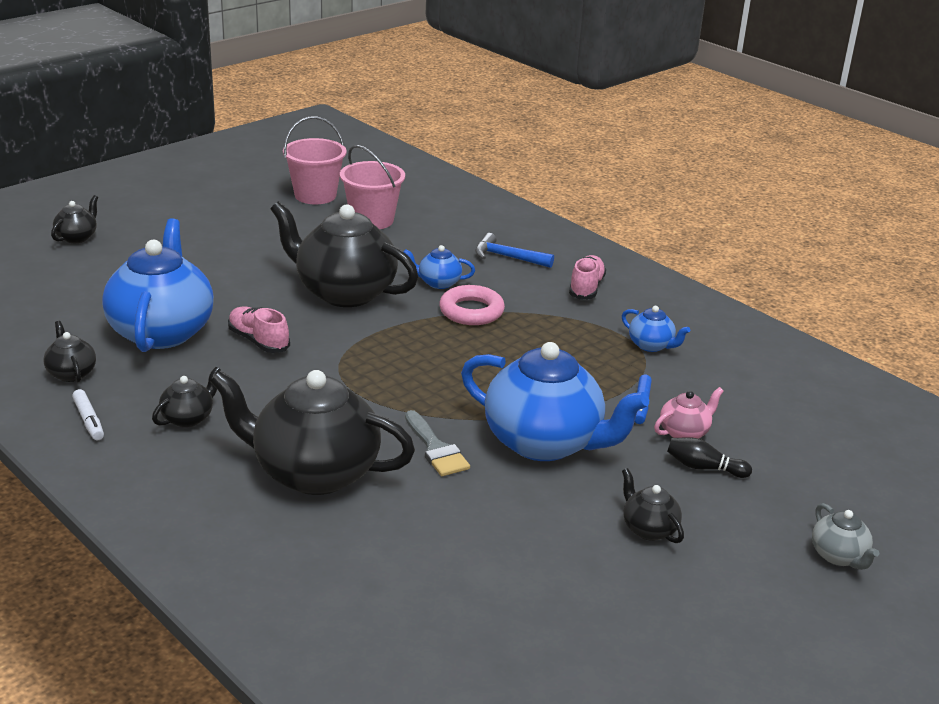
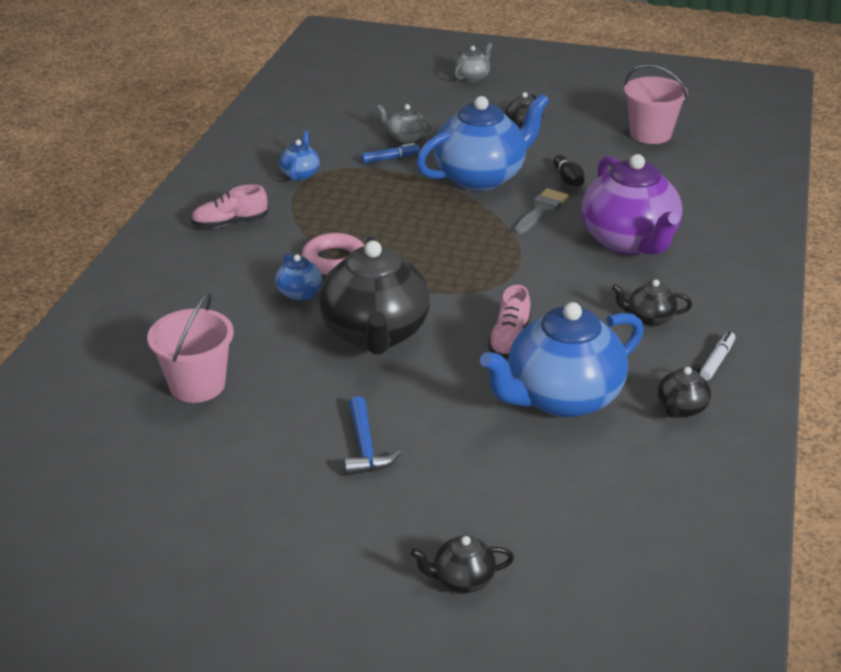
camera: 120 degrees left, 5 degrees up
black teapot [210,370,415,495] -> purple teapot [581,154,683,255]
pink bucket [283,117,347,204] -> pink bucket moved to [624,64,688,144]
blue teapot [461,342,649,461] -> blue teapot turned 60 degrees clockwise [416,94,550,191]
blue hammer [475,233,554,268] -> blue hammer moved to [344,396,401,476]
pink teapot [654,387,724,439] -> grey teapot [376,104,436,143]
black bowling pin [667,437,752,478] -> black bowling pin moved to [553,155,584,187]

